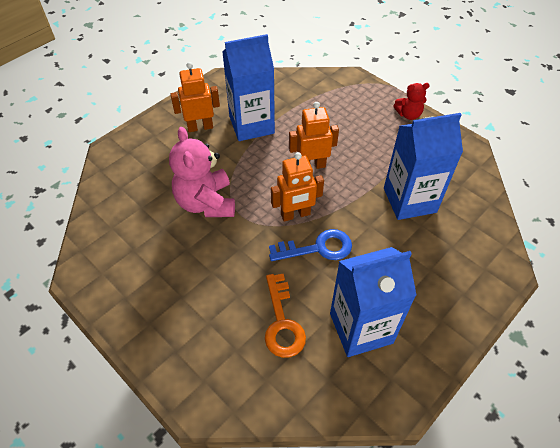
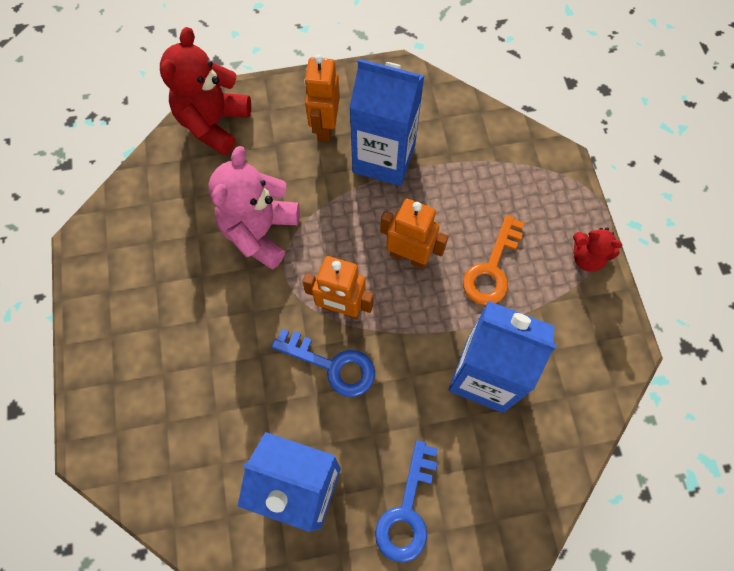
camera: 35 degrees right, 15 degrees up
orange robot [171,62,220,132] -> orange robot turned 105 degrees counterclockwise [304,54,340,142]
orange key [265,274,306,358] -> orange key moved to [463,215,524,305]
none -> red teddy bear [160,27,251,155]
none -> blue key [375,440,438,563]

